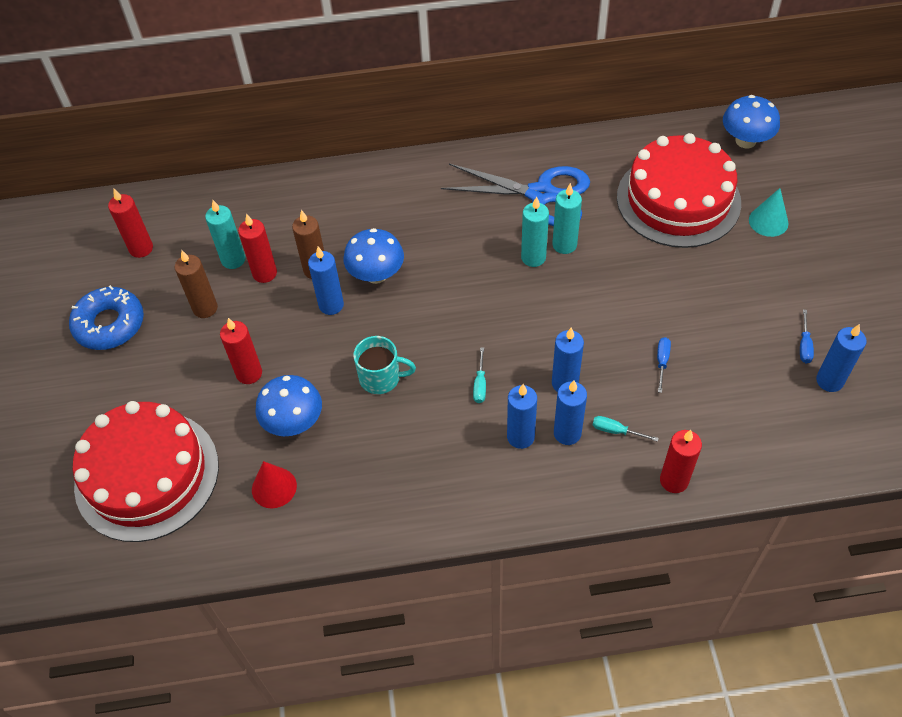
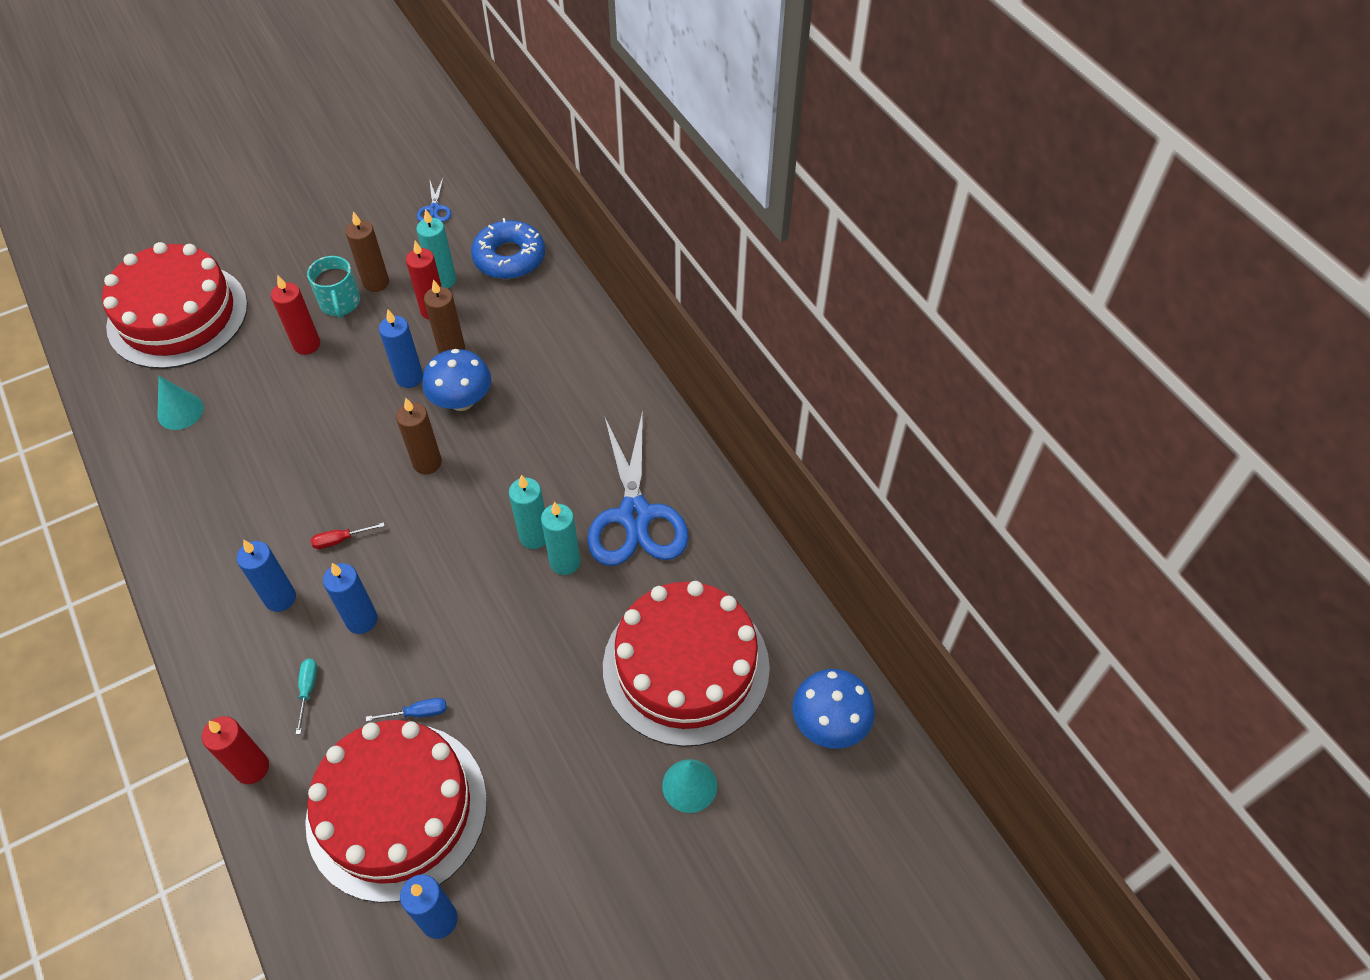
camera: 65 degrees right, 0 degrees up
blue donut [69,285,144,350] -> blue donut moved to [471,218,545,279]
red candle [108,189,153,258] -> blue scissors [417,179,451,222]
red cone [252,461,297,508] -> turquoise cone [158,376,204,430]
blue mushroom [255,375,322,436] -> none
turquoise mug [353,336,416,394] -> turquoise mug moved to [307,256,360,318]
turquoise screwdriver [473,347,486,403] -> red screwdriver [311,522,385,549]
blue candle [554,380,587,445] -> none
blue screwdriver [800,310,814,363] -> none
none -> red cake [305,720,487,903]
none -> brown candle [396,398,442,474]

